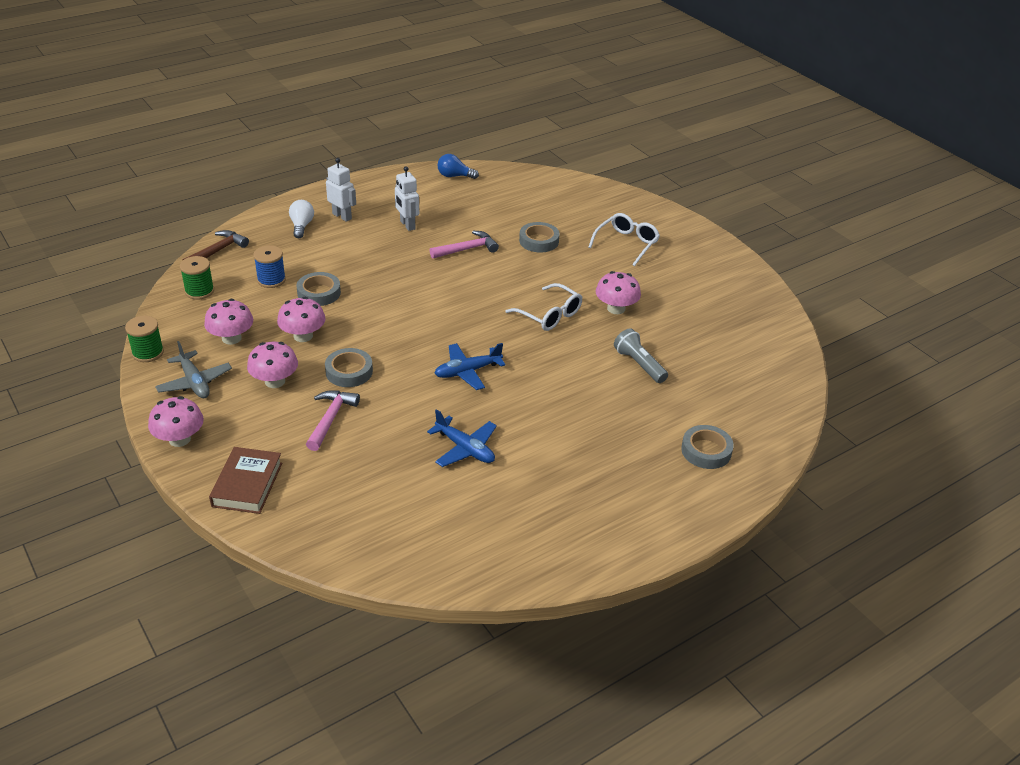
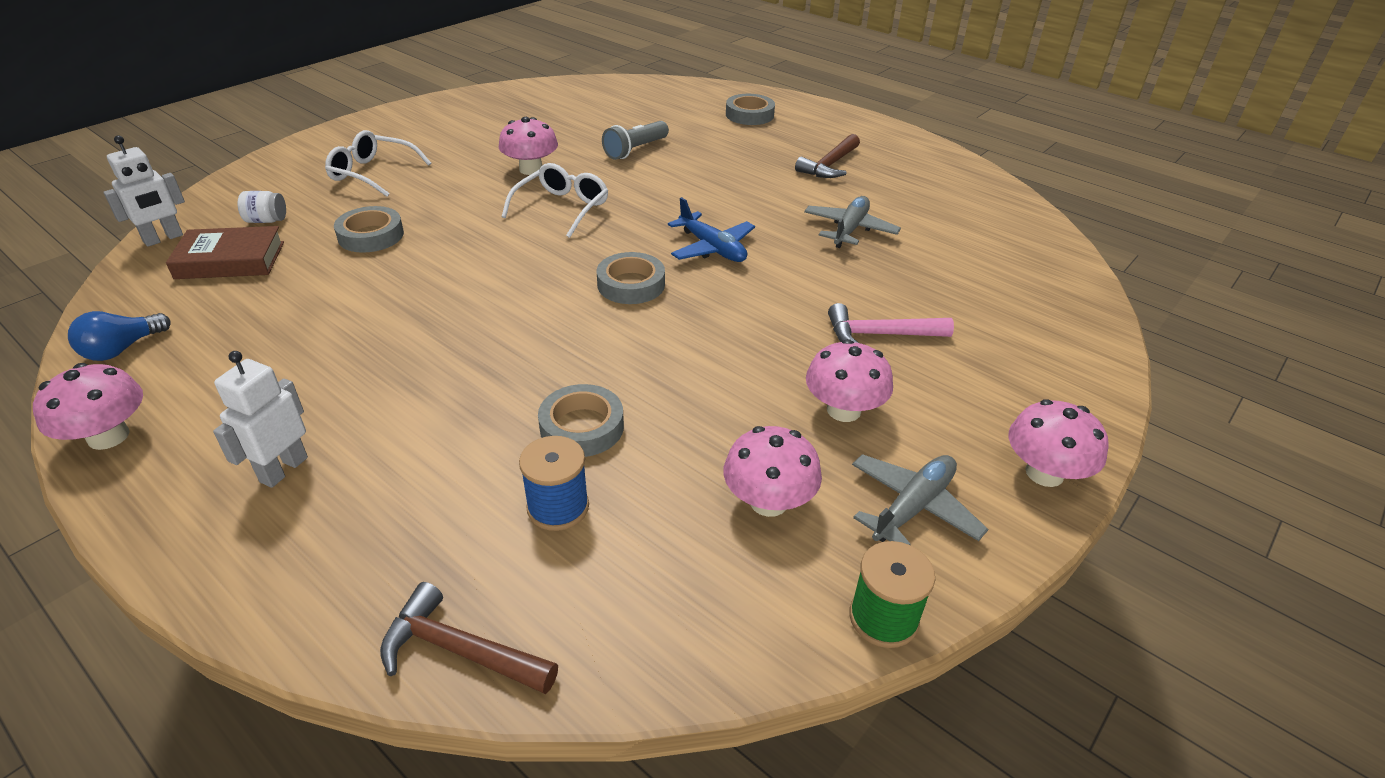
camera: 105 degrees left, 0 degrees up
green spool [180,256,214,300] -> none
brown book [209,447,282,514] -> brown book moved to [166,226,284,279]
pink mushroom [277,297,326,342] -> pink mushroom moved to [33,363,143,450]
white light bulb [289,200,314,238] -> none
grey tape [325,348,373,387] -> grey tape moved to [597,252,665,304]
white robot [395,166,419,231] -> white robot moved to [103,135,185,247]
blue plane [427,409,497,467] -> grey plane [804,196,901,248]
pink hammer [430,231,499,259] -> none
blue light bulb [438,154,479,179] -> blue light bulb turned 45 degrees clockwise [68,311,171,361]
none -> white jar [238,191,286,223]
none -> brown hammer [795,134,860,178]

